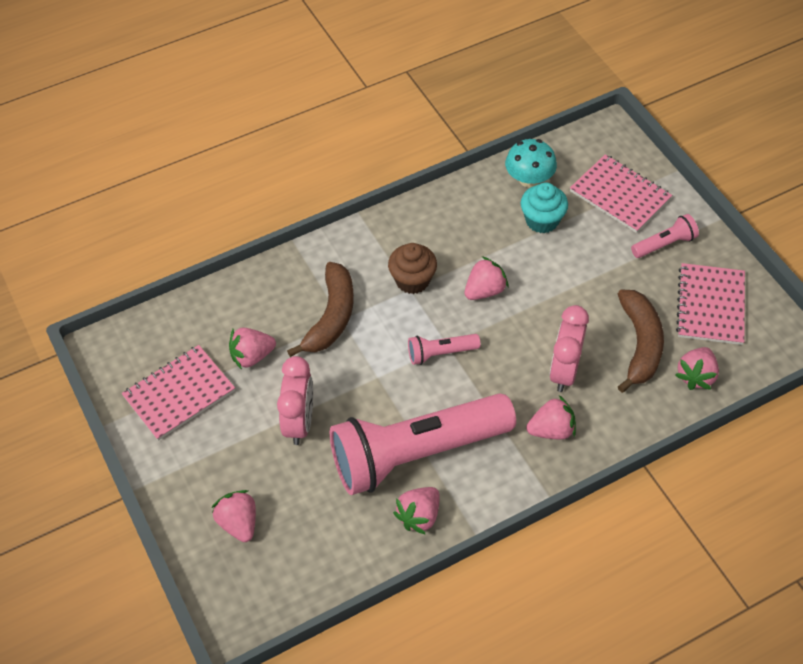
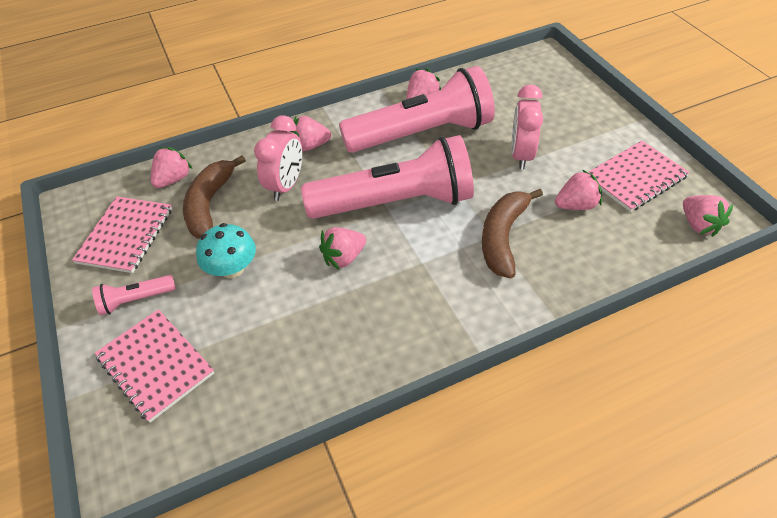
camera: 175 degrees left, 5 degrees down
pink strawberry [211,490,256,542] -> pink strawberry moved to [683,195,733,237]
brown cupcake [388,243,437,294] -> none
pink flashlight [408,334,481,365] -> pink flashlight [301,135,474,219], size x2.43
turquoise mushroom [505,139,557,187] -> turquoise mushroom moved to [196,223,256,278]
turquoise cupcake [521,183,568,233] -> none

